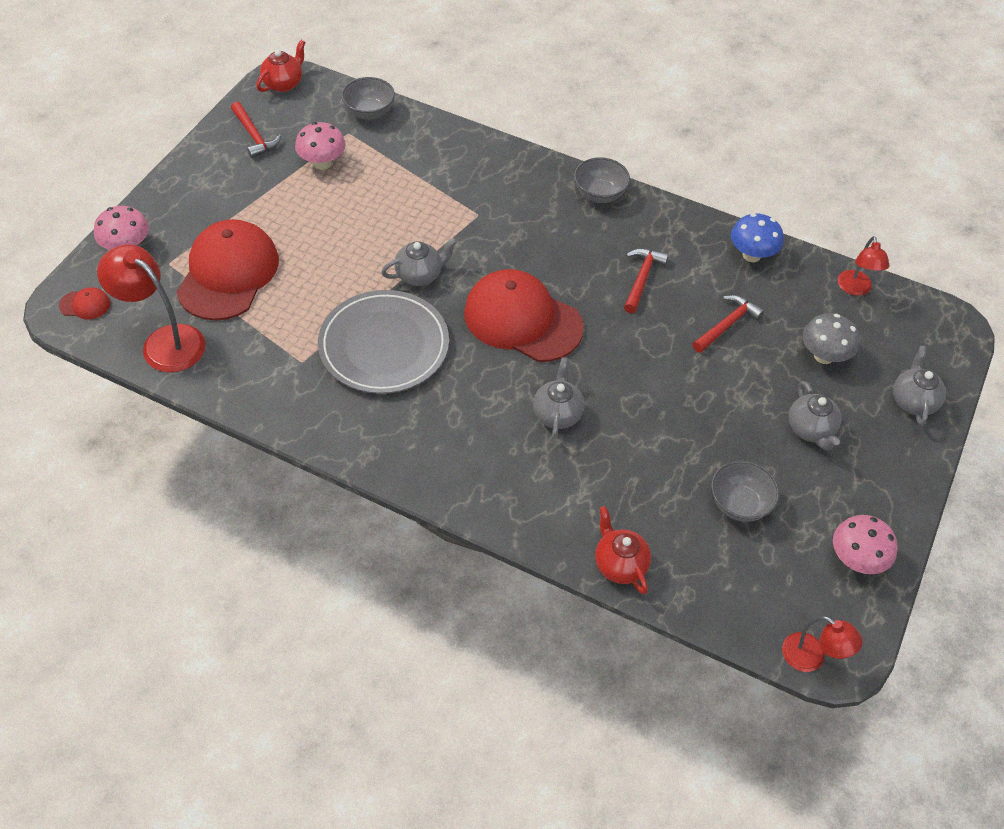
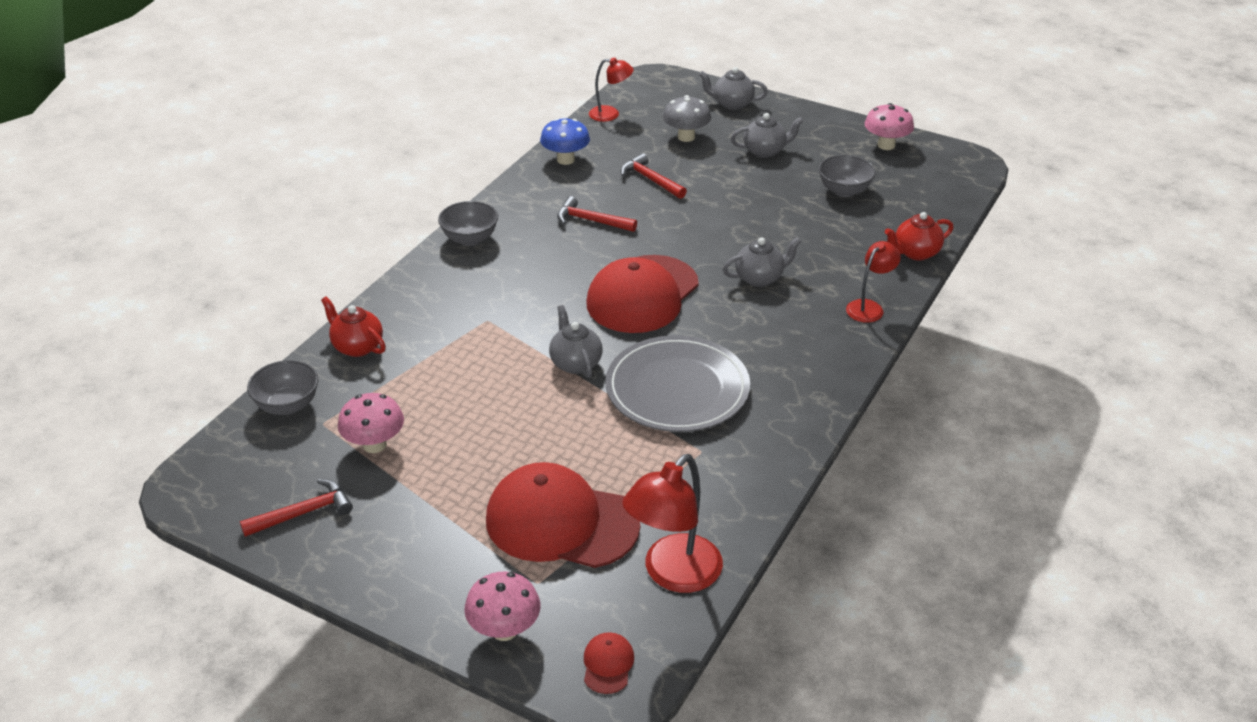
camera: 85 degrees left, 15 degrees down
red teapot [256,40,306,92] -> red teapot moved to [321,296,386,357]
grey teapot [533,357,584,439] -> grey teapot turned 150 degrees clockwise [723,237,801,287]
red lamp [782,616,863,672] -> red lamp moved to [846,241,901,323]

